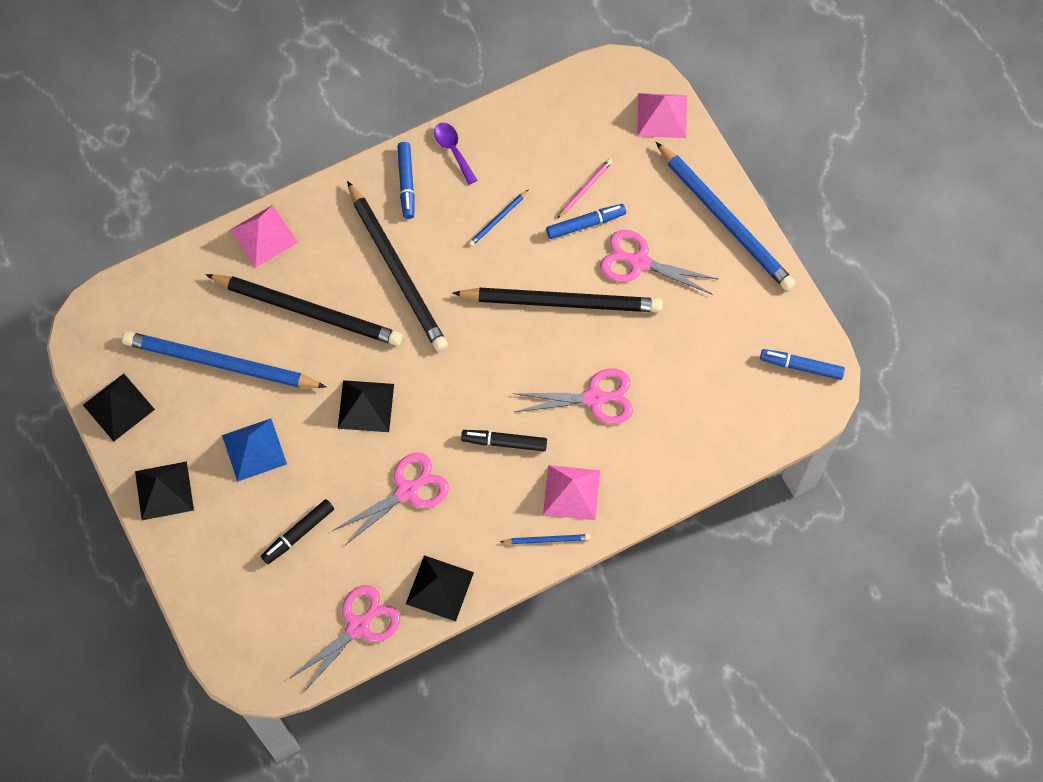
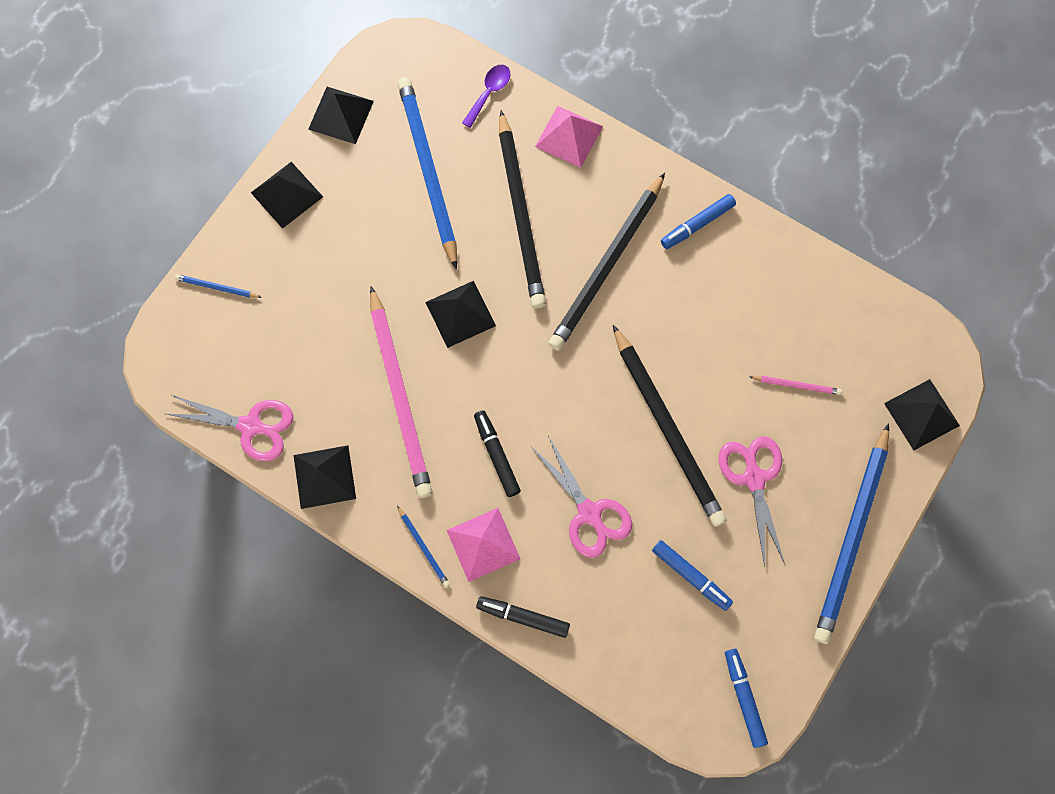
camera: 60 degrees right, 5 degrees up
blue pyramid [222,418,287,482] -> none
black marker [261,499,334,564] -> black marker moved to [476,596,570,638]
pink scissors [334,452,449,546] -> pink pencil [370,286,432,498]
purple spoon [434,123,477,185] -> purple spoon moved to [462,65,510,128]
blue pencil [469,190,529,246] -> blue pencil moved to [175,274,262,298]
blue marker [546,204,626,239] -> blue marker moved to [652,540,733,611]
pink pyramid [637,93,687,138] -> black pyramid [884,379,960,450]

